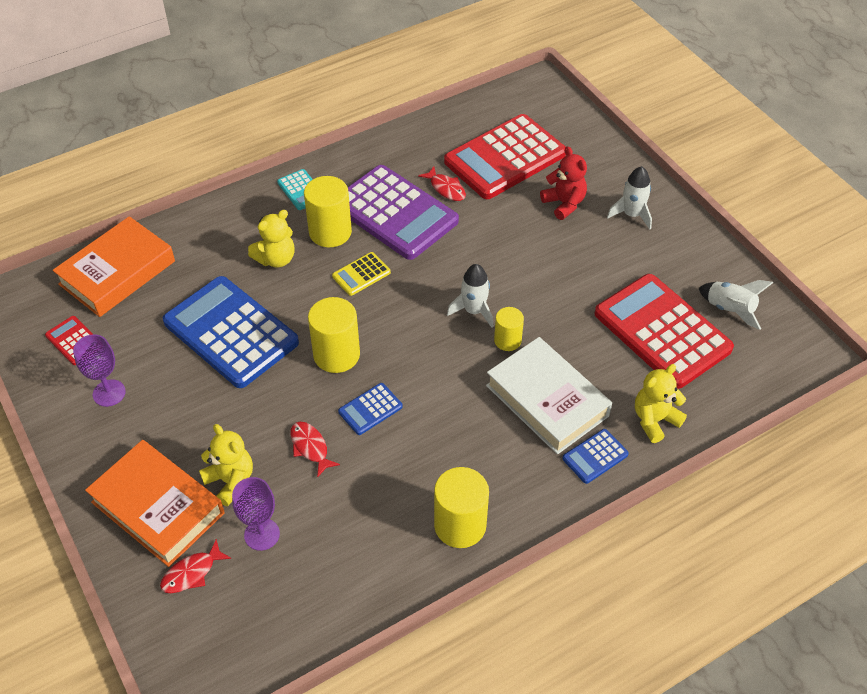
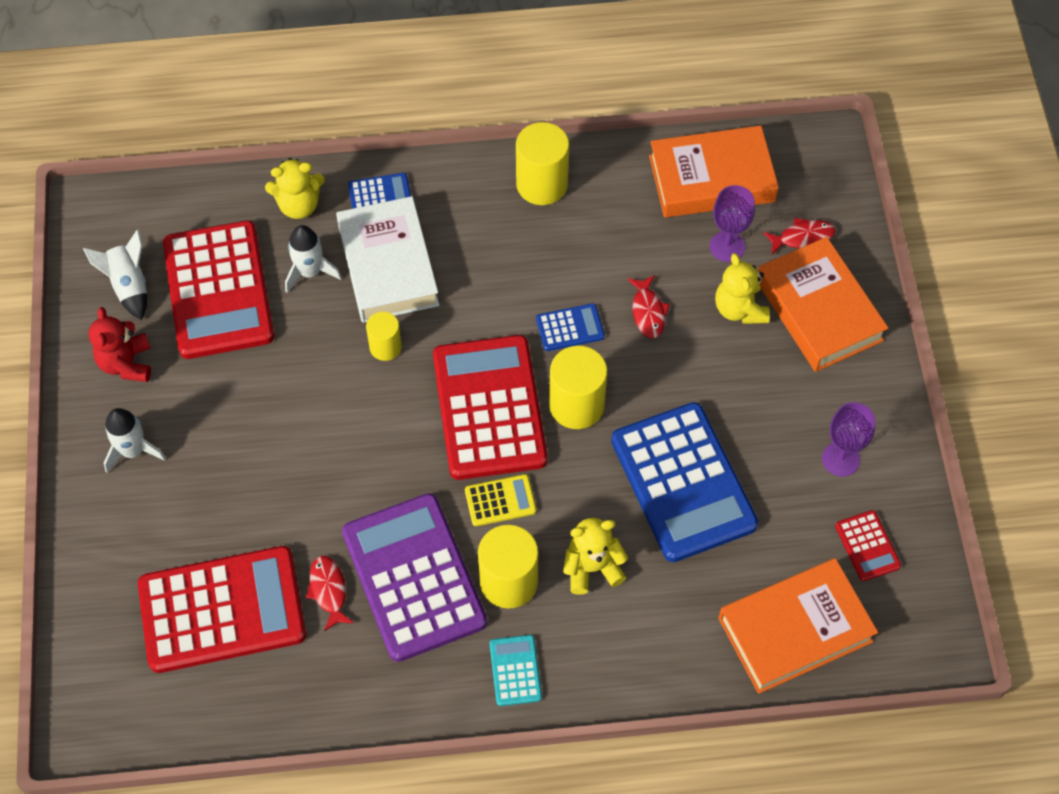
camera: 155 degrees left, 10 degrees up
white rocket [447,264,493,328] -> white rocket moved to [285,225,342,293]
red teddy bear [540,146,587,220] -> red teddy bear moved to [89,307,151,382]
none -> red calculator [433,335,548,480]
none -> orange book [649,125,779,217]

